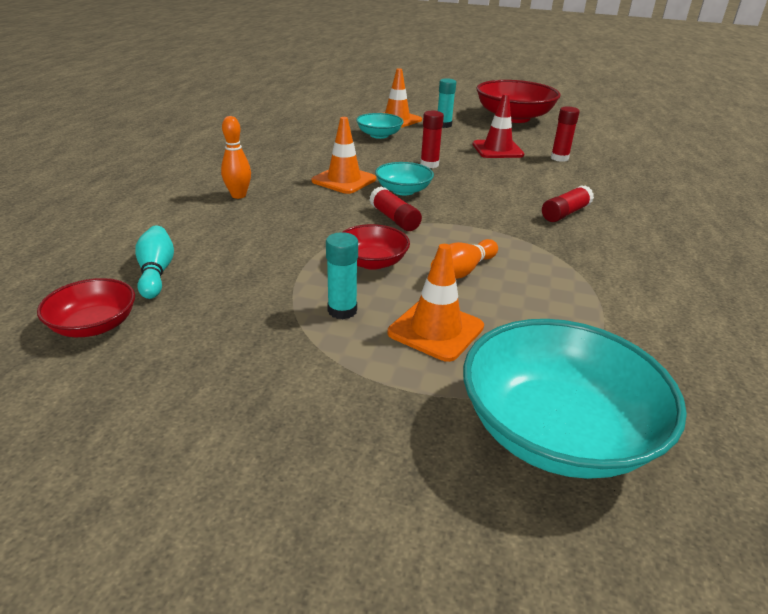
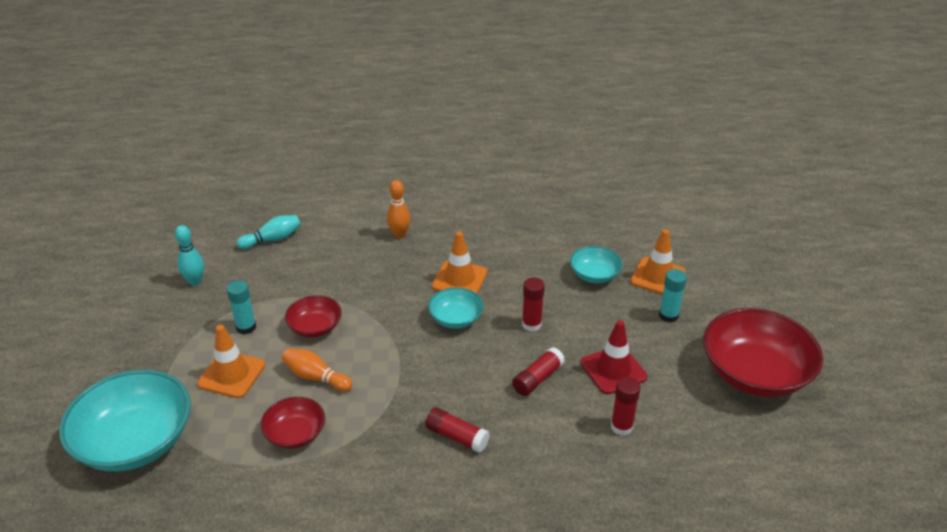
camera: 75 degrees right, 5 degrees up
red bowl [37,278,135,337] -> red bowl moved to [261,397,325,449]
red glue stick [369,186,422,231] -> red glue stick moved to [512,347,565,396]
none -> turquoise bowling pin [175,225,204,285]

